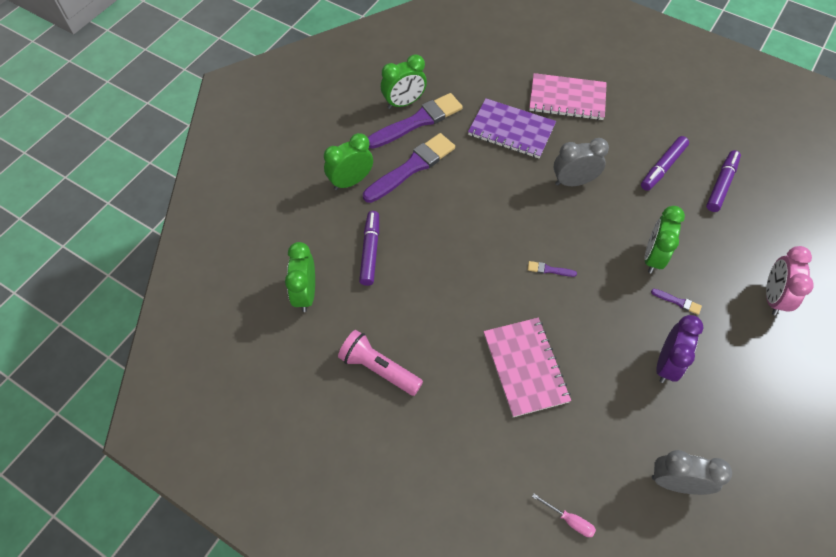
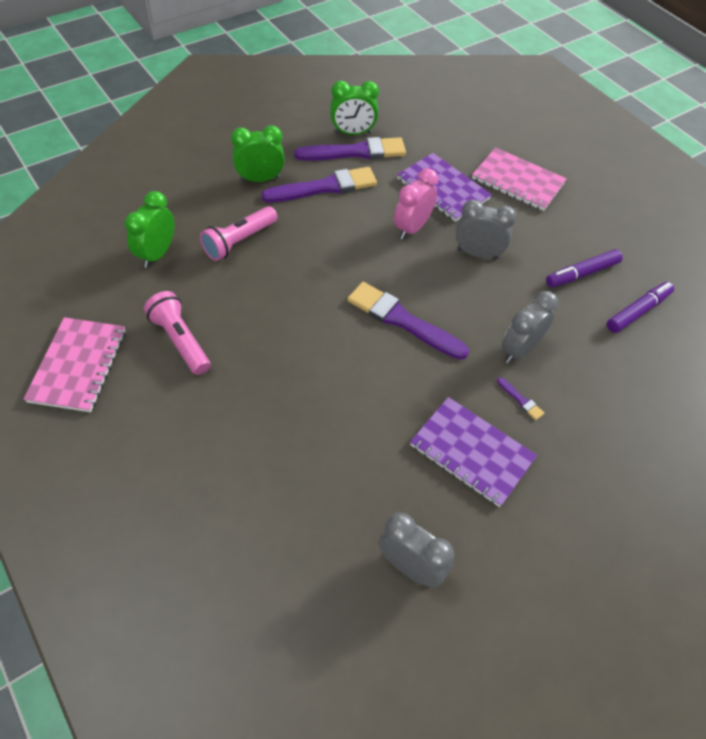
camera: 20 degrees right, 5 degrees down
purple marker [359,211,379,286] -> pink flashlight [200,206,277,261]
pink notebook [483,318,571,417] -> pink notebook moved to [24,317,125,412]
purple brush [528,261,577,277] -> purple brush [347,282,469,360], size x2.47
pink screwdriver [532,494,596,537] -> none
green clock [645,206,685,274] -> grey clock [502,291,559,363]
purple clock [657,315,704,383] -> purple notebook [410,397,537,507]
pink clock [766,246,814,316] -> pink clock moved to [394,168,438,239]

